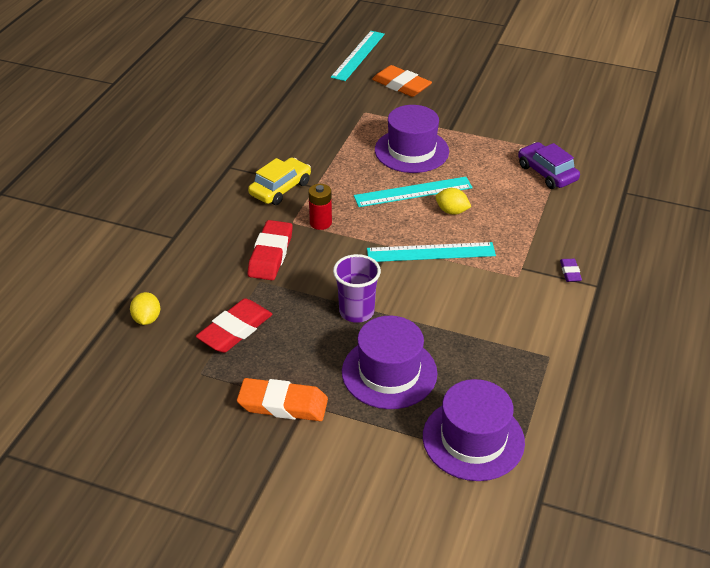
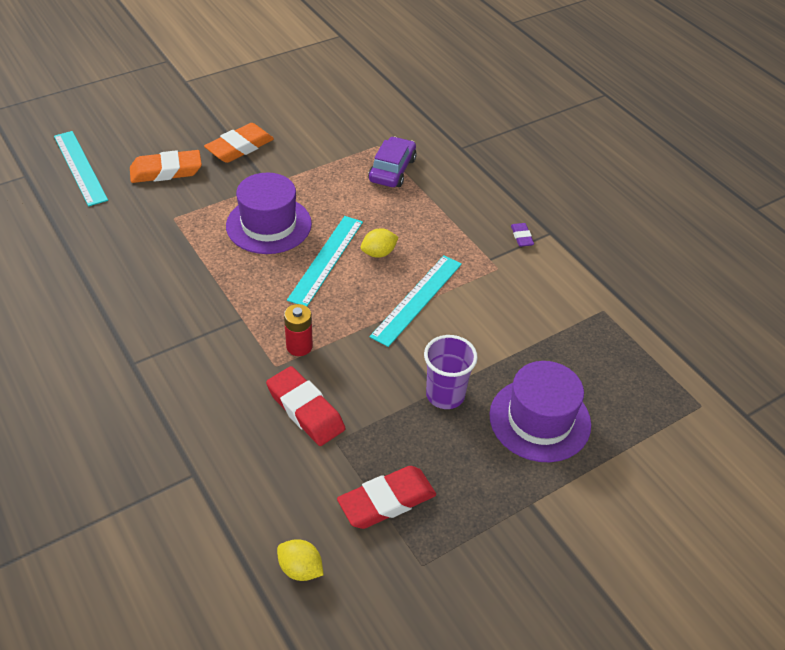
camera: 55 degrees left, 5 degrees up
red eraser [196,298,272,353] -> red eraser turned 75 degrees clockwise [337,466,436,529]
orange eraser [237,378,328,421] -> orange eraser moved to [204,123,274,163]
yellow car [248,158,311,205] -> none
purple hat [423,379,525,481] -> none
purple car [518,142,580,189] -> purple car turned 105 degrees clockwise [368,136,417,187]
purple eraser [560,259,582,282] -> purple eraser turned 45 degrees clockwise [511,223,534,247]

